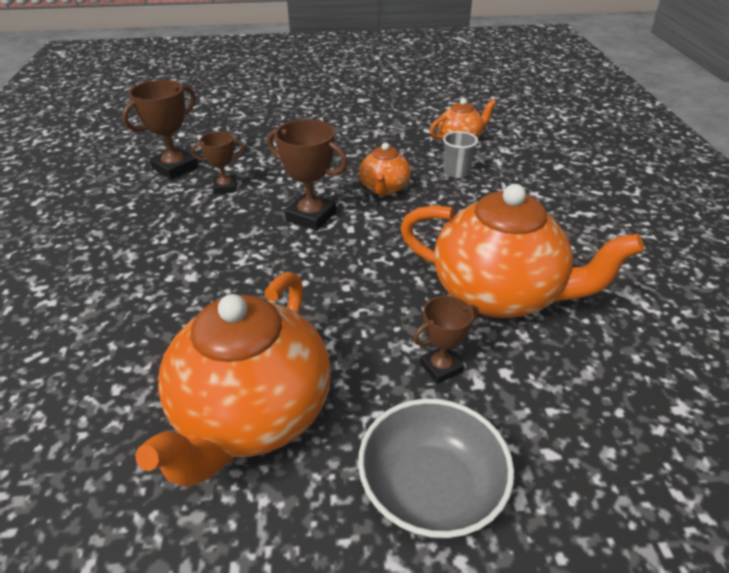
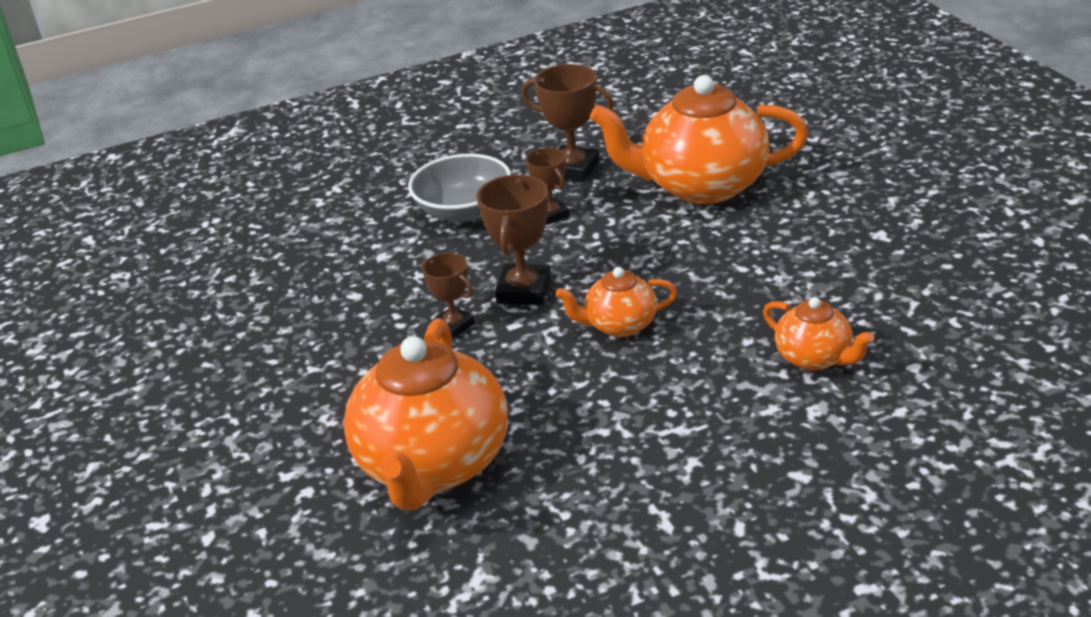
camera: 75 degrees right, 5 degrees down
orange teapot [135,272,331,488] -> orange teapot moved to [590,75,808,204]
grey bowl [358,399,514,539] -> grey bowl moved to [408,154,511,222]
brown trophy [413,296,478,384] -> brown trophy moved to [421,253,475,338]
grey cup [443,131,478,178] -> none

